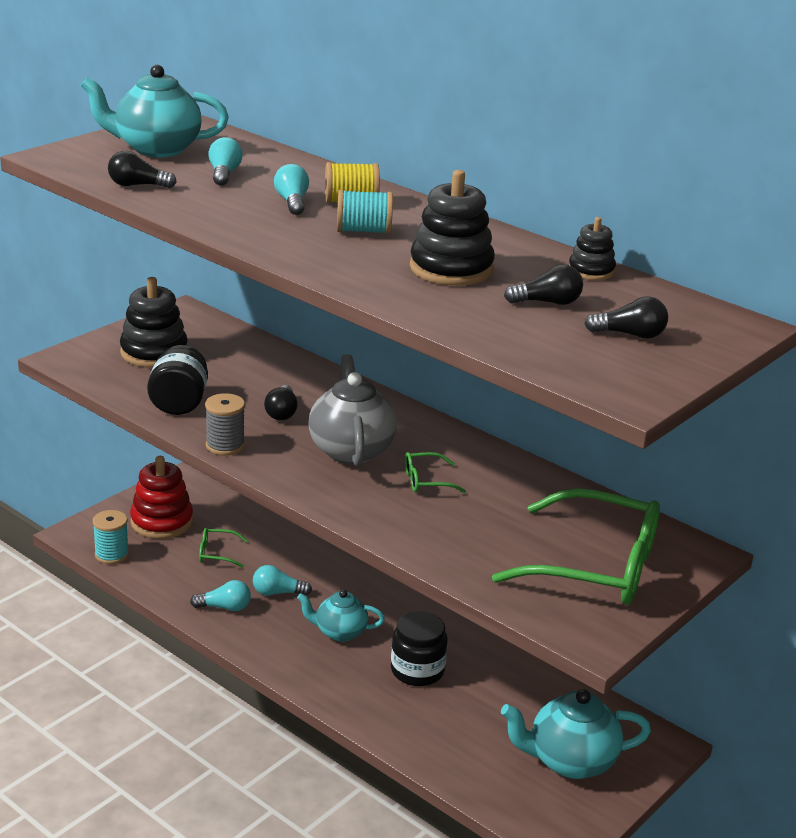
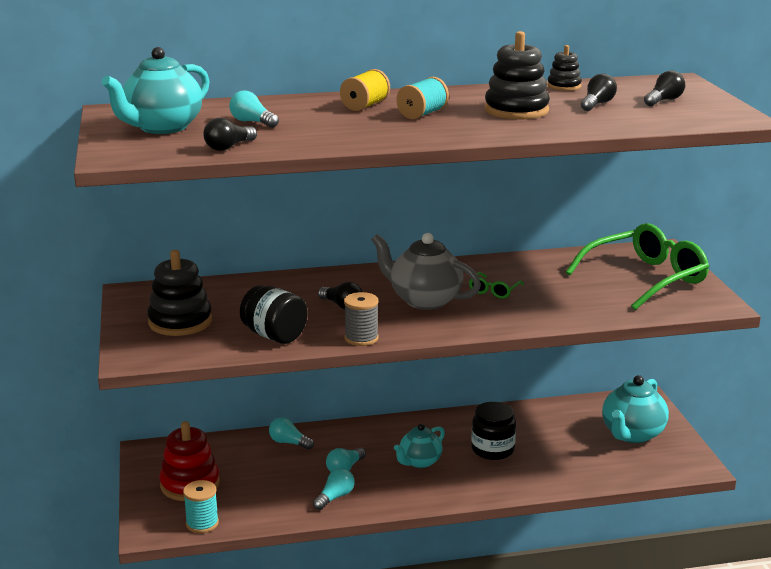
camera: 50 degrees left, 5 degrees down
green glasses [199,528,248,568] -> none
turquoise light bulb [274,164,309,215] -> turquoise light bulb moved to [269,417,314,450]

